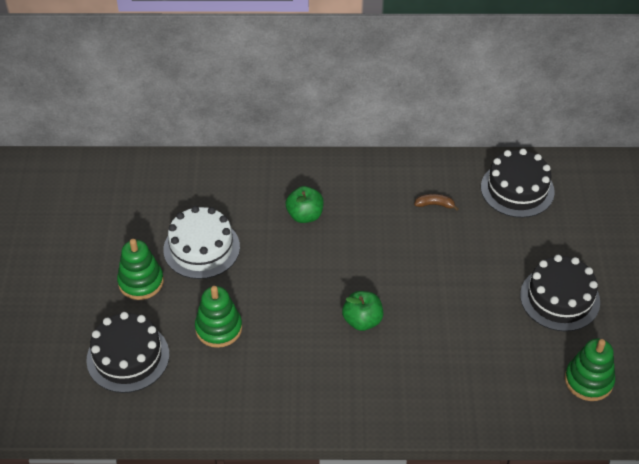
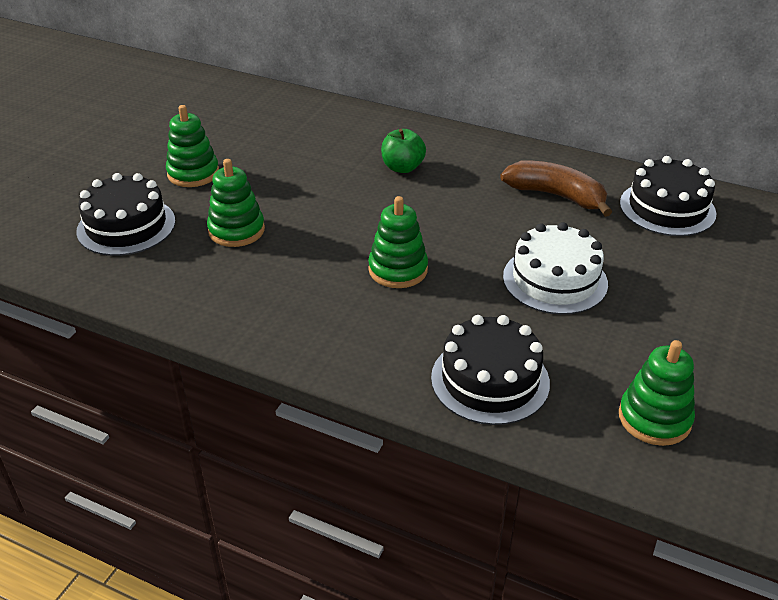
camera: 25 degrees right, 10 degrees down
white cake [163,206,240,279] -> white cake moved to [503,222,608,315]
green apple [342,291,383,331] -> green stacking toy [368,196,428,288]
brown banana [414,194,459,211] -> brown banana [500,161,612,217], size x2.15
black cake [520,255,600,332] -> black cake moved to [431,315,550,425]

